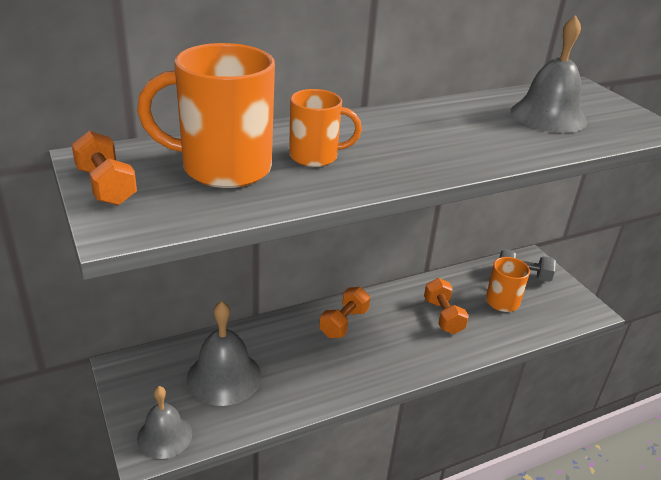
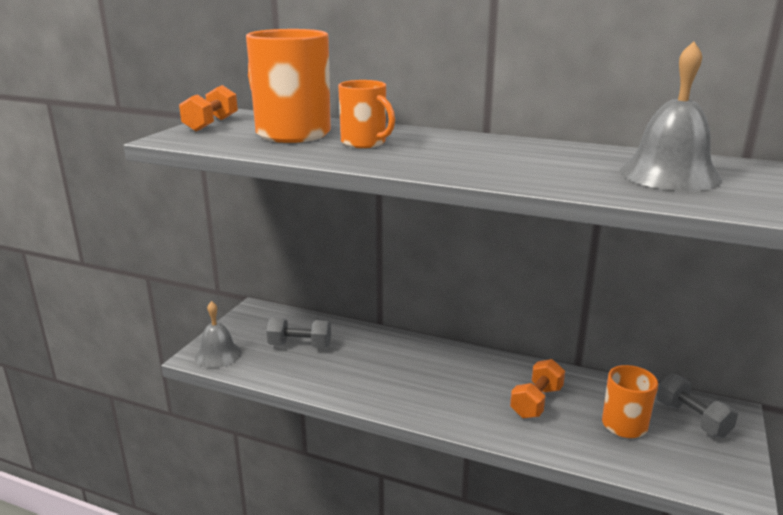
camera: 50 degrees right, 10 degrees down
grey bell [187,301,262,406] -> grey dumbbell [266,318,331,348]
orange dumbbell [319,287,370,338] -> none

